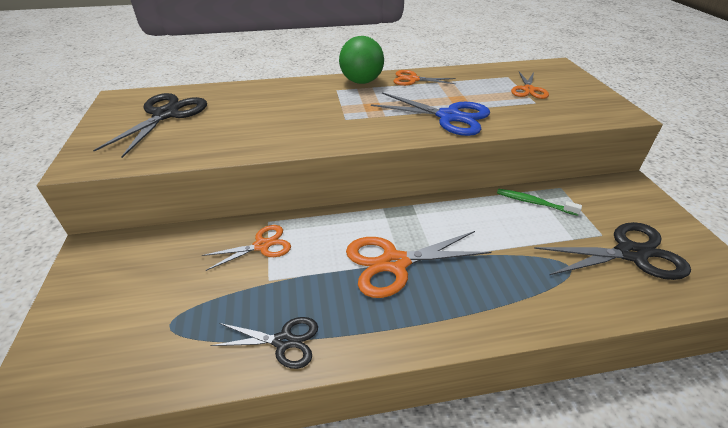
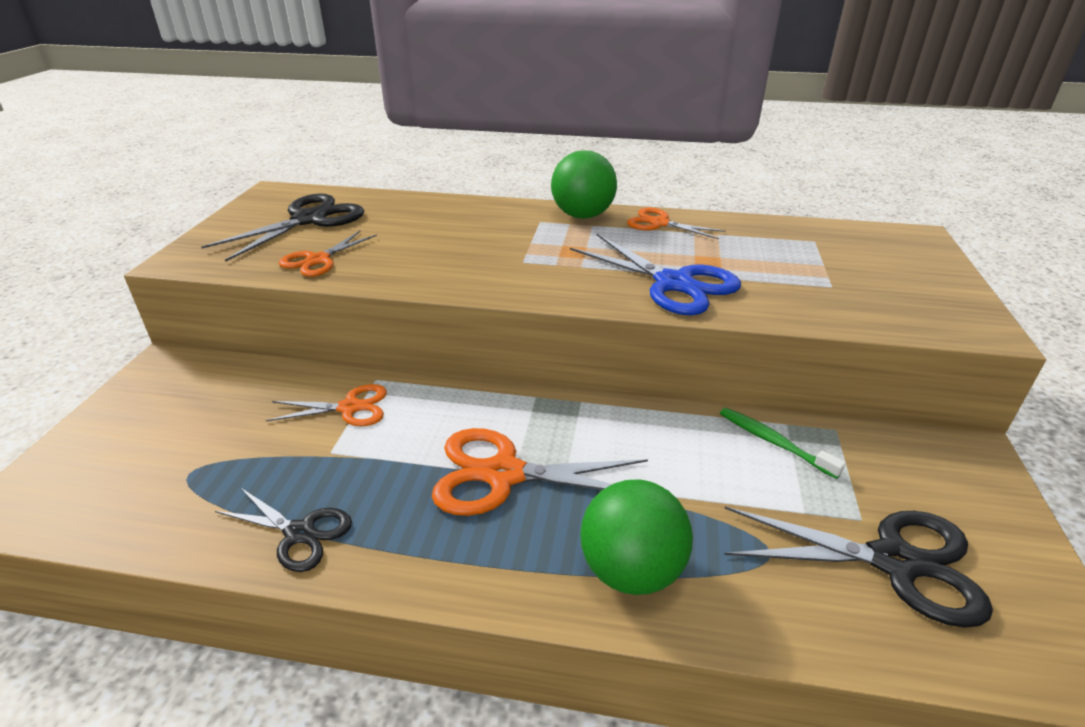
camera: 20 degrees right, 5 degrees down
orange scissors [511,72,549,99] -> orange scissors moved to [279,230,377,277]
none -> green ball [580,479,693,595]

